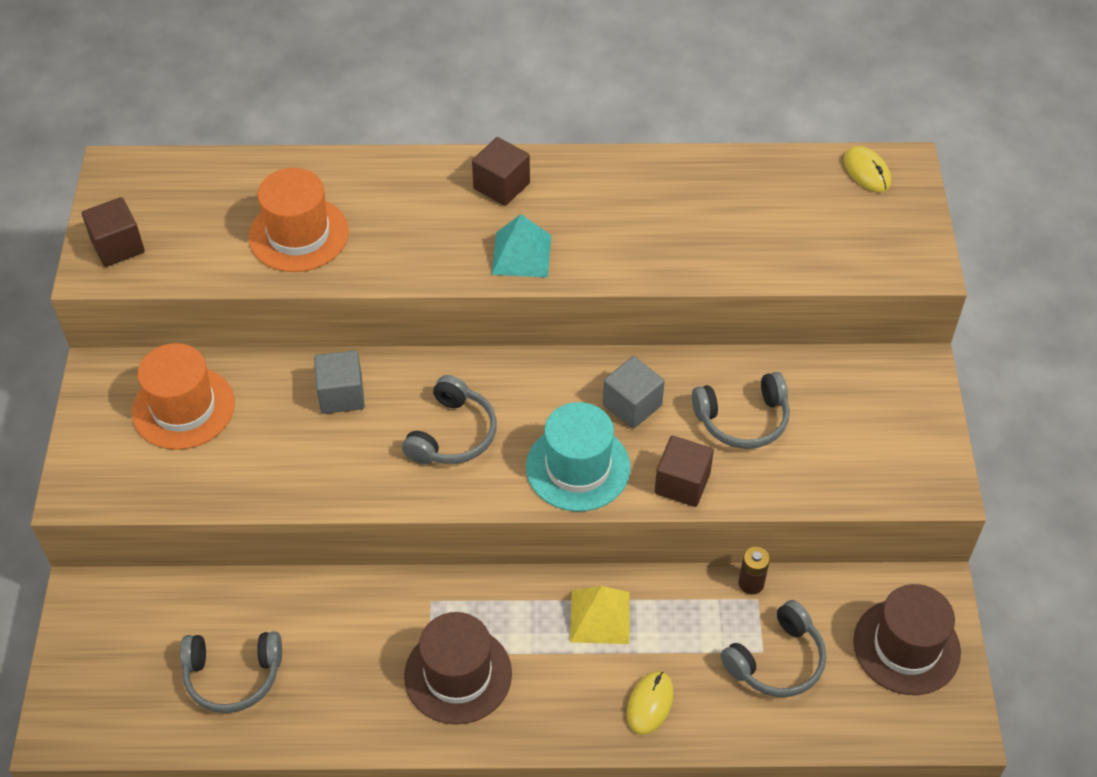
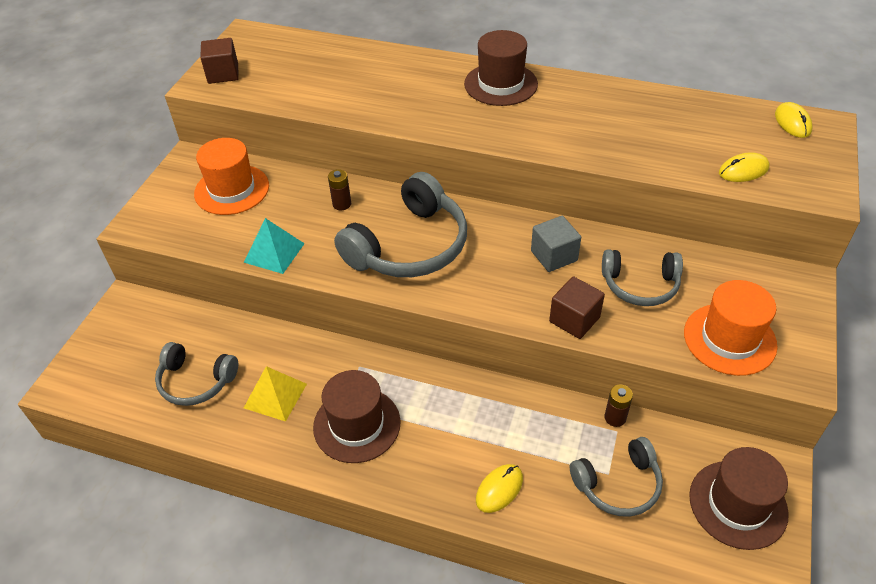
camera: 20 degrees right, 5 degrees down
orange hat [249,168,349,272] -> orange hat moved to [684,280,778,376]
grey cube [314,350,365,414] -> brown battery [328,169,351,210]
grey headphones [402,375,497,465] -> grey headphones [334,172,467,277], size x1.67
brown cube [472,137,530,206] -> brown hat [464,30,538,106]
turquoise pyramid [491,214,551,277] -> turquoise pyramid moved to [243,218,305,274]
turquoise hat [526,402,631,512] -> none
yellow pyramid [570,586,630,644] -> yellow pyramid moved to [244,366,307,422]
none -> yellow mouse [719,152,769,182]

